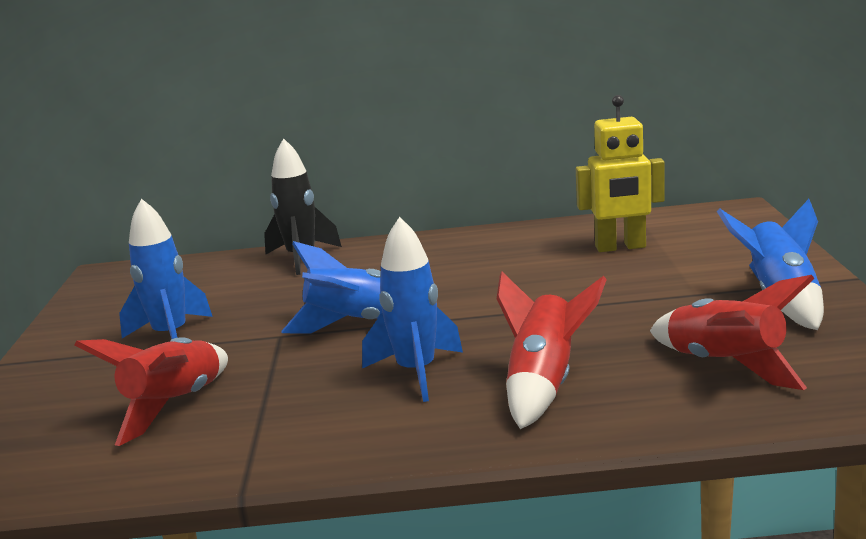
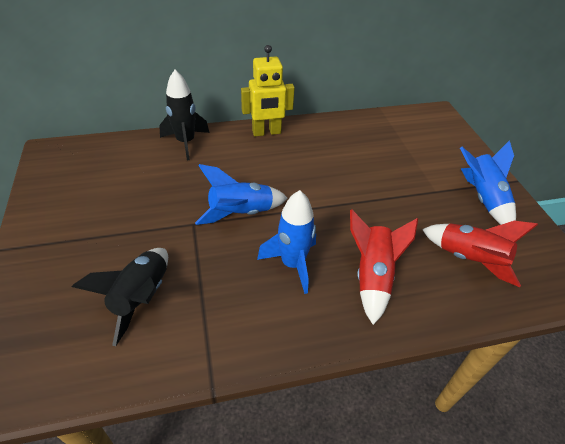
camera: 15 degrees left, 25 degrees up
red rocket [74,338,228,446] -> black rocket [72,248,168,346]
blue rocket [119,199,213,339] -> none
yellow robot [576,95,665,252] -> yellow robot moved to [241,45,295,136]

